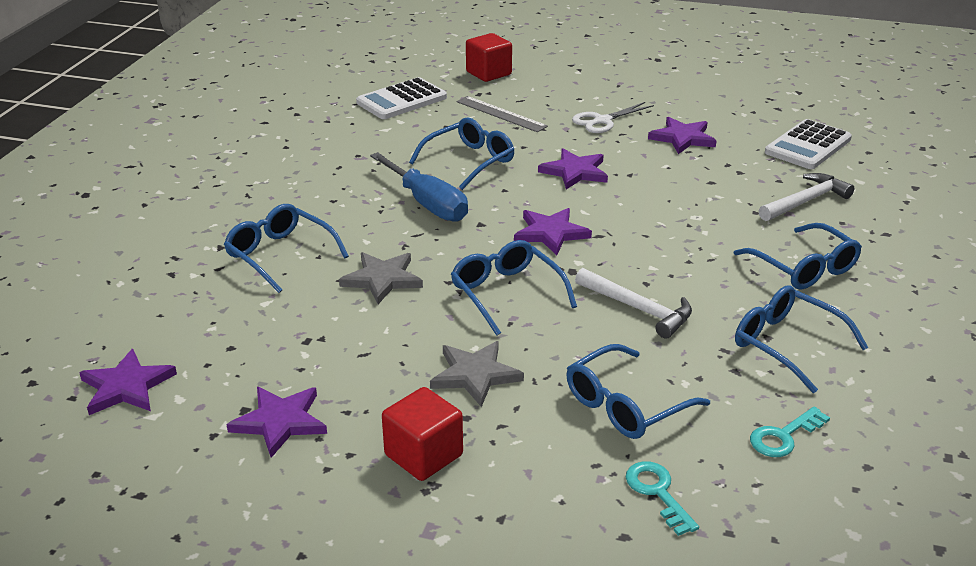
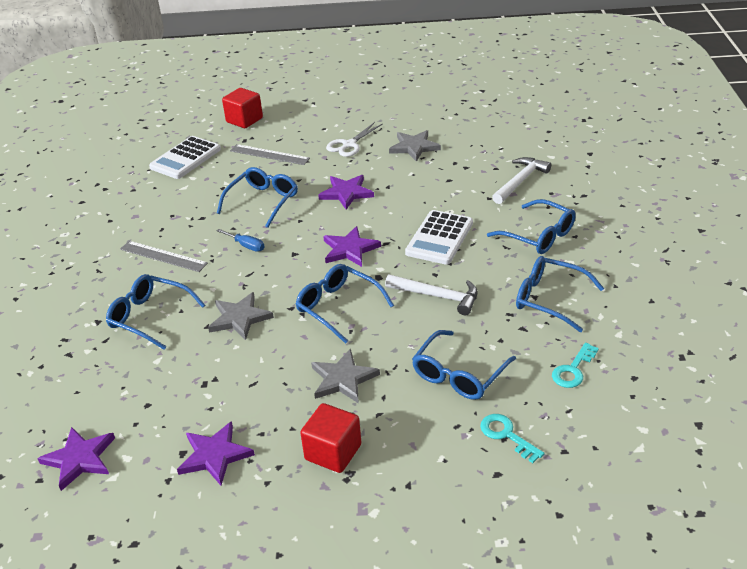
camera: 15 degrees left, 5 degrees up
blue screwdriver [370,152,468,222] -> blue screwdriver [217,229,265,252], size x0.49
purple star [648,117,716,154] -> grey star [389,130,441,162]
white calculator [765,119,852,169] -> white calculator moved to [405,210,473,265]
none -> grey ruler [120,241,208,272]

